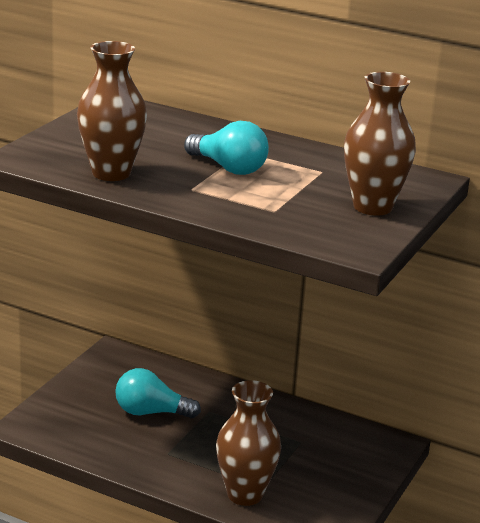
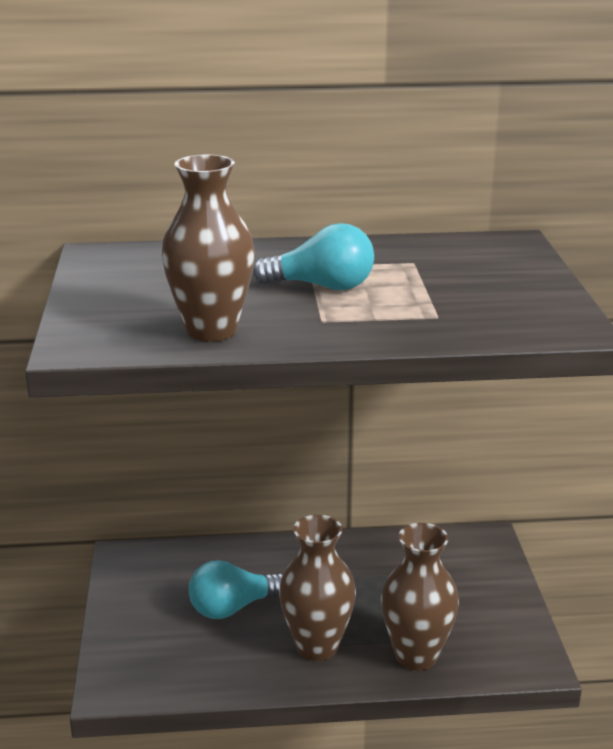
camera: 30 degrees left, 0 degrees up
brown vase [344,72,416,216] -> brown vase moved to [279,515,356,661]

